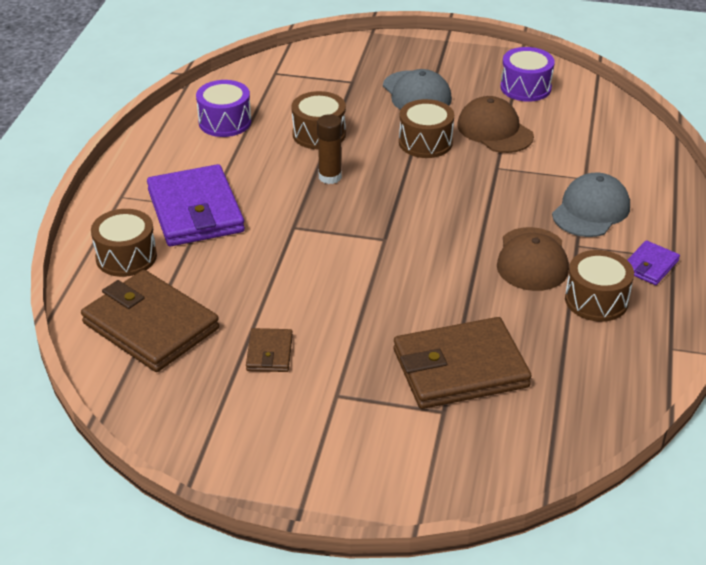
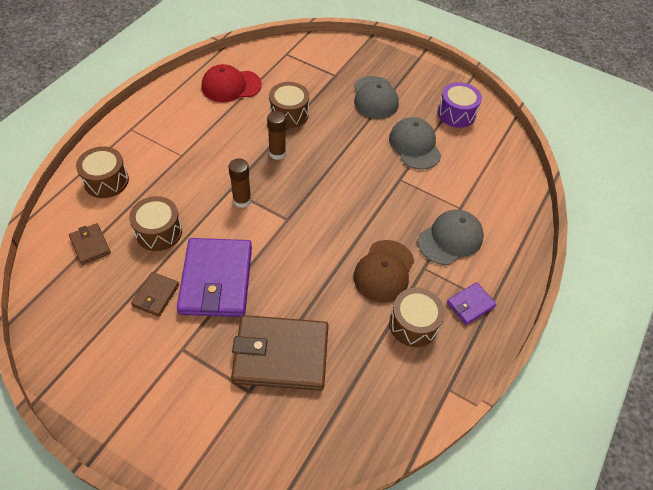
camera: 15 degrees right, 15 degrees up
brown wallet [81,270,219,372] -> brown wallet [69,223,111,265], size x0.48
purple wallet [147,164,245,246] -> purple wallet moved to [177,238,252,317]
purple drum [196,80,251,137] -> red cap [201,64,262,102]
brown drum [399,99,454,158] -> brown drum moved to [129,196,182,251]
brown cap [457,96,534,153] -> grey cap [389,117,442,170]
none -> brown glue stick [228,158,251,208]

